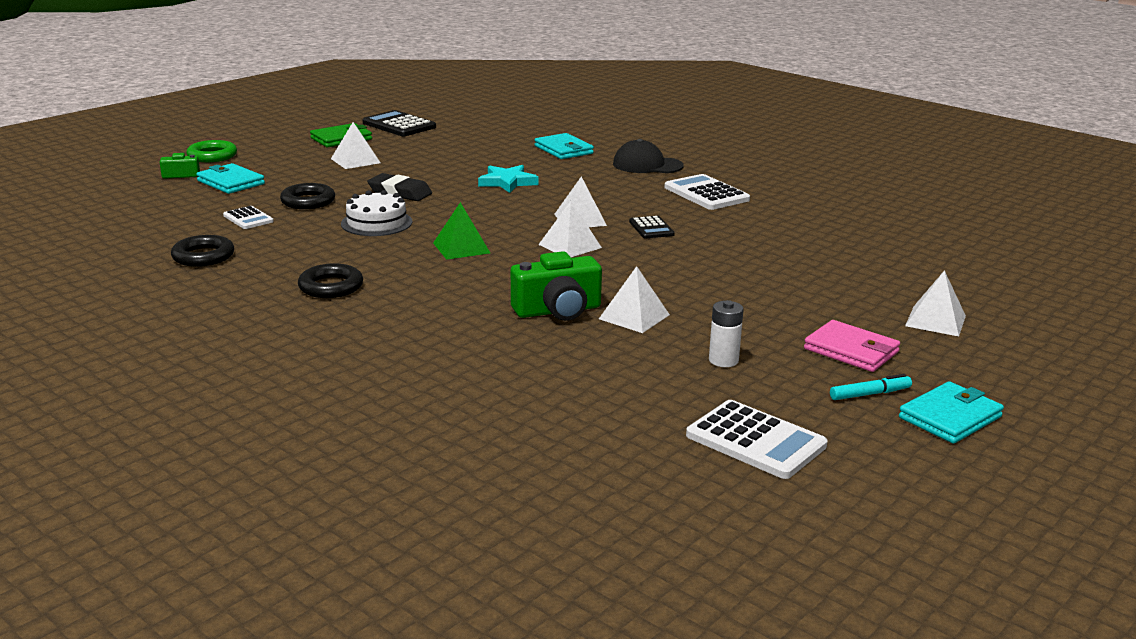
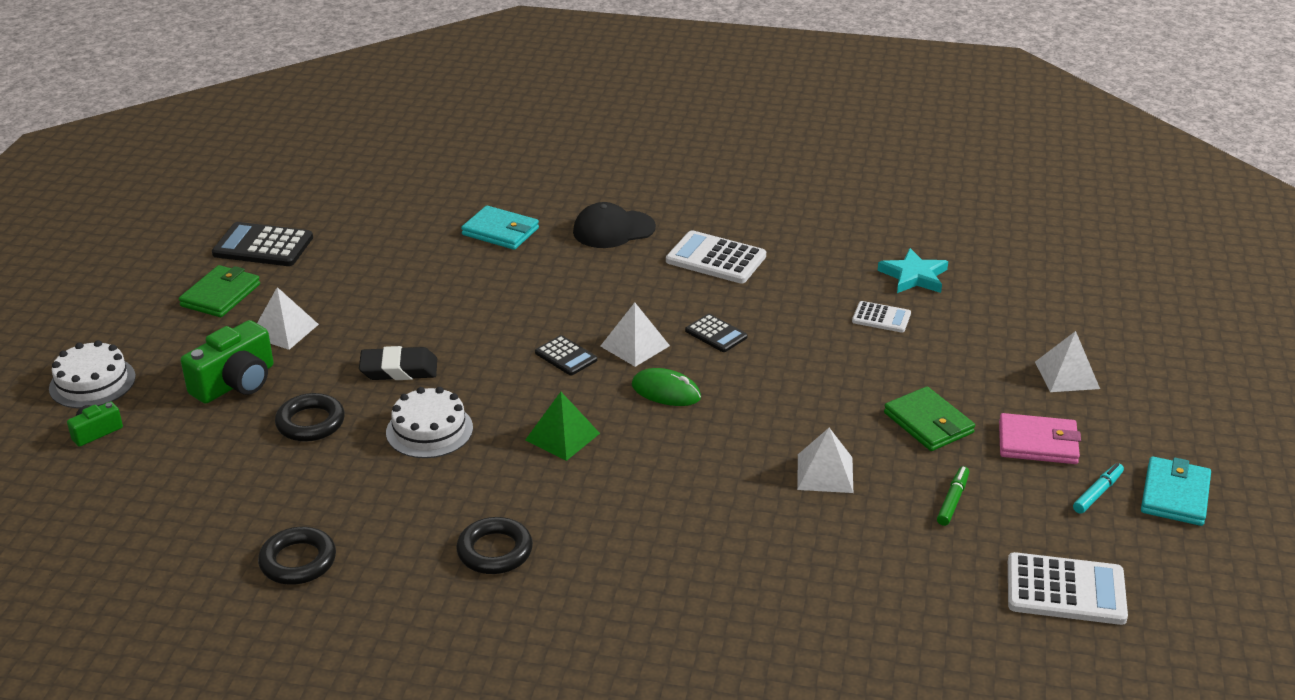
camera: 30 degrees left, 10 degrees up
green ring [186,140,237,162] -> white cake [49,340,136,408]
turquoise wallet [196,163,265,194] -> none
white calculator [223,206,274,229] -> white calculator moved to [852,301,911,332]
turquoise star [478,165,538,193] -> turquoise star moved to [878,248,948,293]
green camera [511,251,602,321] -> green camera moved to [181,320,273,404]
white pyramid [538,201,602,257] -> green mouse [632,368,701,406]
white battery [709,300,744,367] -> green marker [937,466,969,526]
none -> black calculator [535,335,597,375]
none -> green wallet [884,386,975,451]

